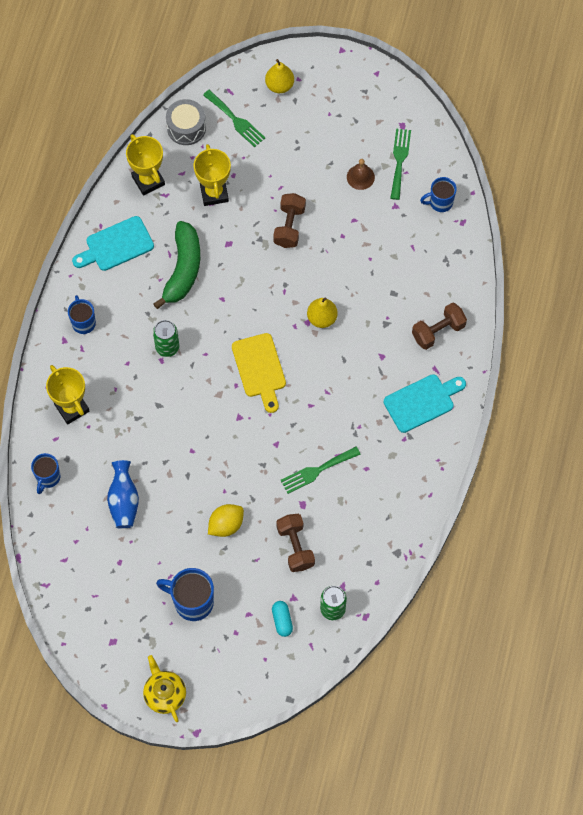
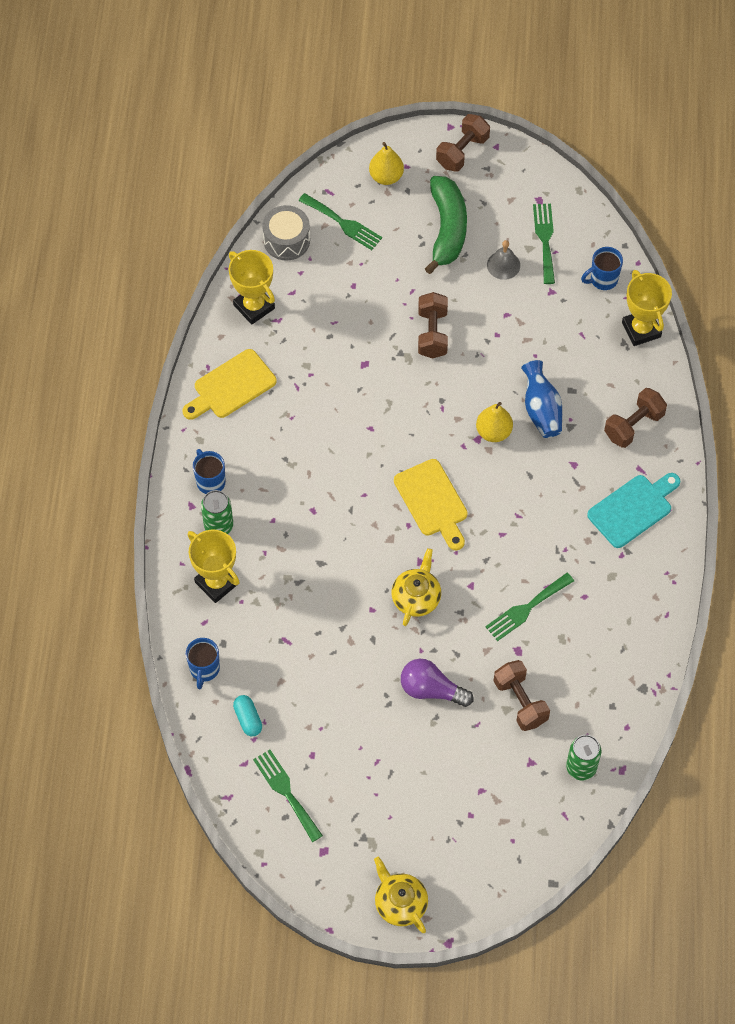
camera: 10 degrees left, 5 degrees down
turquoise cutting board [72,216,154,271] -> yellow cutting board [182,349,277,420]
blue vase [107,460,139,529] -> blue vase moved to [521,360,562,438]
green can [153,320,179,357] -> green can moved to [201,490,233,534]
green banana [154,221,200,309] -> green banana moved to [425,176,467,274]
blue mug [156,568,214,621] -> none
yellow trophy [193,144,231,206] -> yellow trophy moved to [622,270,672,346]
yellow lemon [208,504,244,537] -> purple light bulb [401,659,473,707]
turquoise capsule [272,601,293,637] -> turquoise capsule moved to [233,695,262,736]
brown bell [347,159,375,190] -> grey bell [487,240,520,280]
none -> green fork [253,749,323,842]
none -> yellow teapot [391,548,441,626]
none -> brown dumbbell [436,114,490,172]

